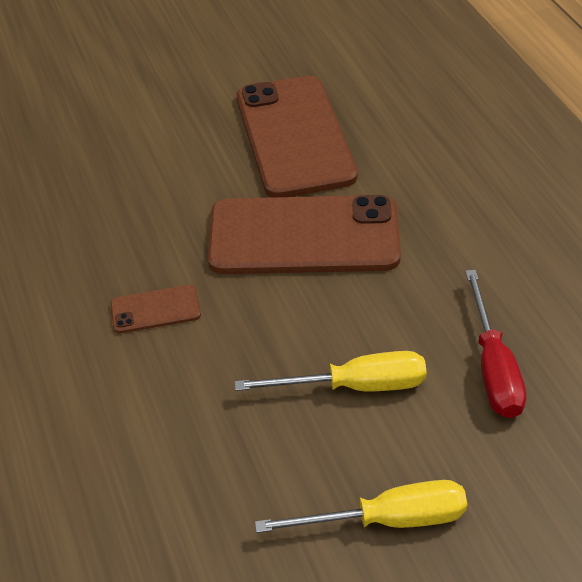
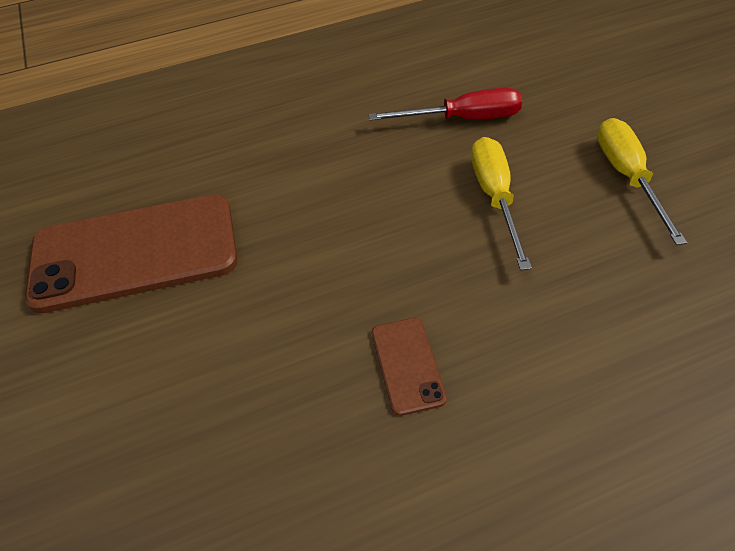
camera: 90 degrees left, 5 degrees up
brown phone [208,195,401,274] -> none

